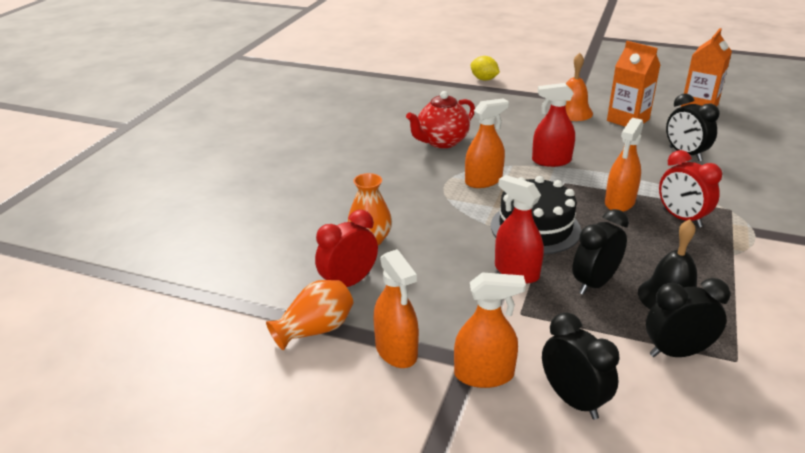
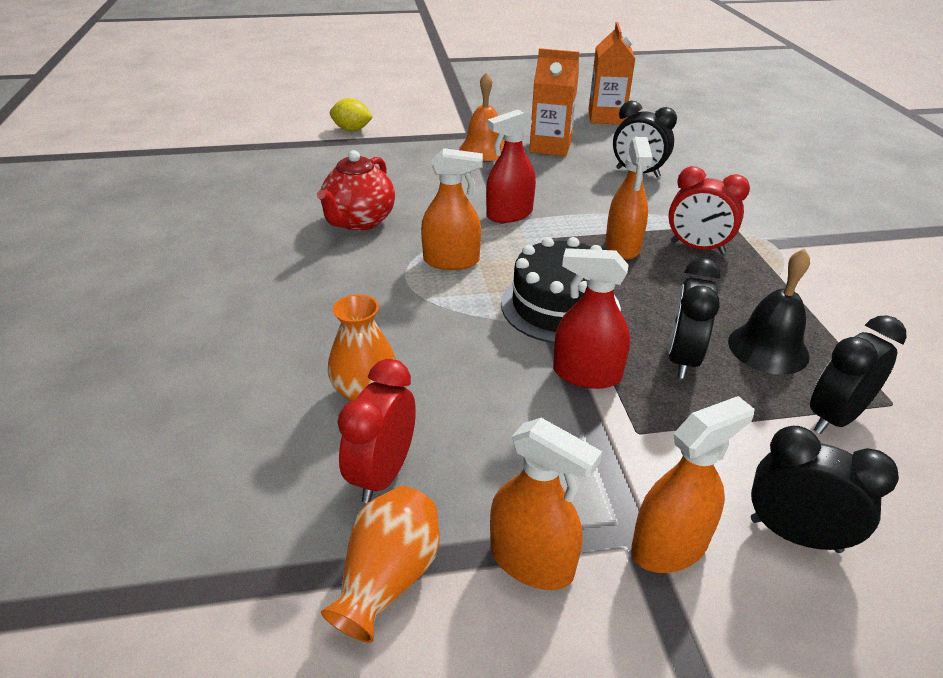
camera: 30 degrees left, 5 degrees up
orange spray bottle [465,98,509,188] -> orange spray bottle turned 60 degrees clockwise [421,148,483,270]

